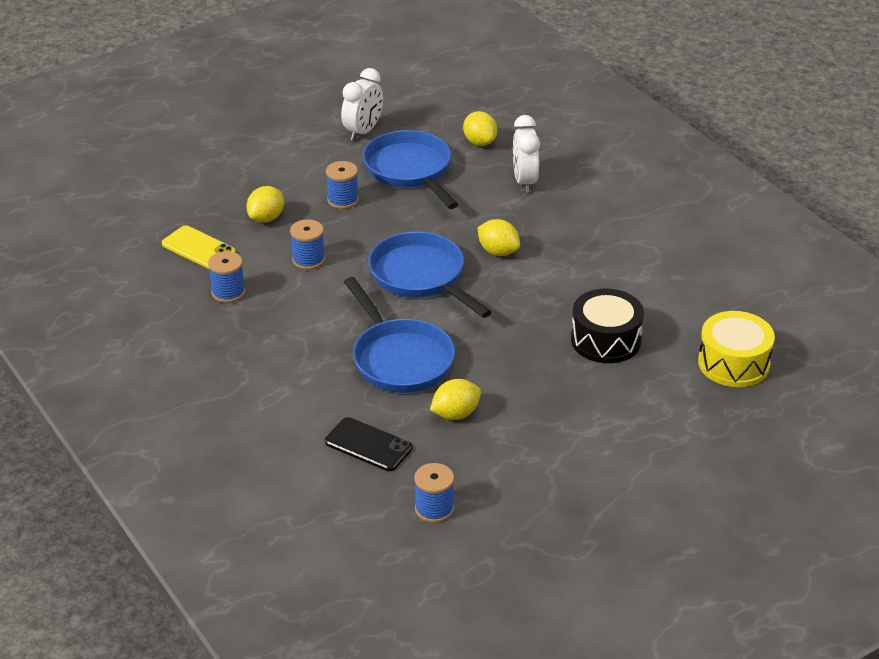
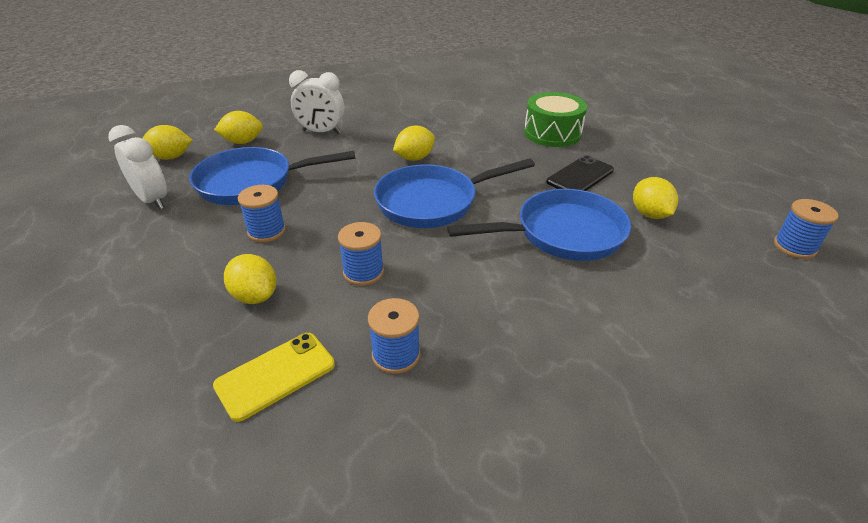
camera: 75 degrees left, 0 degrees up
black phone [325,417,412,471] -> black phone moved to [546,155,614,191]
black drum [571,289,644,363] -> green drum [524,92,587,147]
yellow drum [698,311,775,387] -> none
none -> yellow lemon [142,125,192,160]

